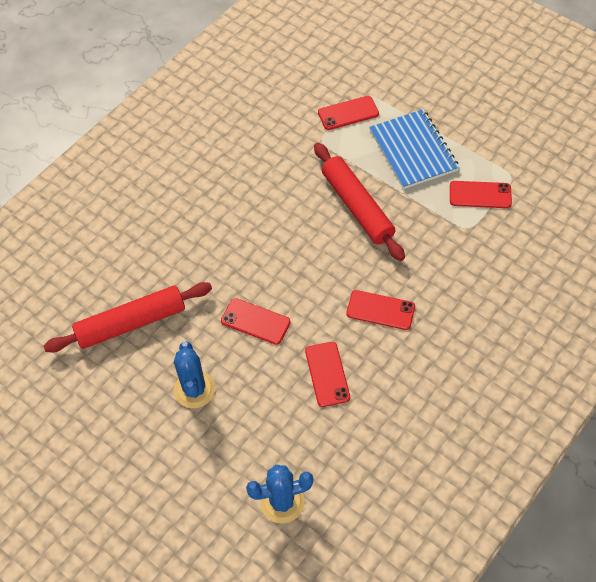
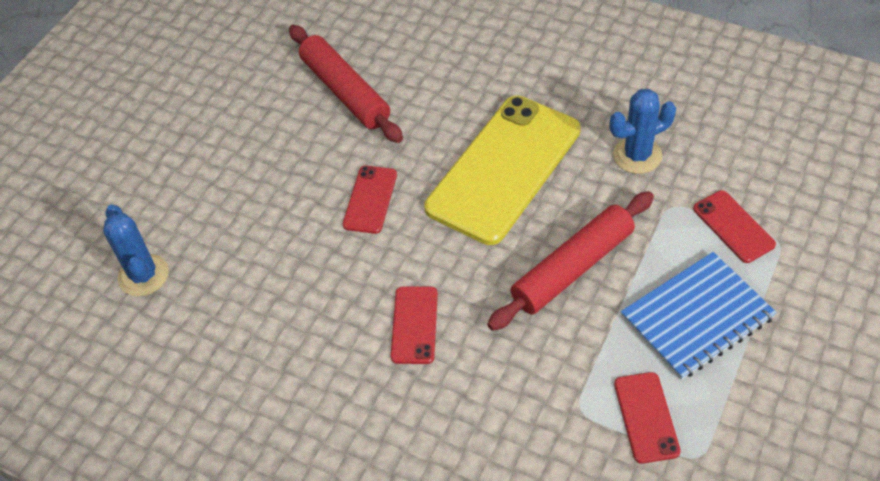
camera: 80 degrees right, 5 degrees down
blue cactus [174,341,215,408] -> blue cactus moved to [609,89,676,174]
red phone [305,342,350,407] -> none
none -> yellow phone [424,96,581,245]

